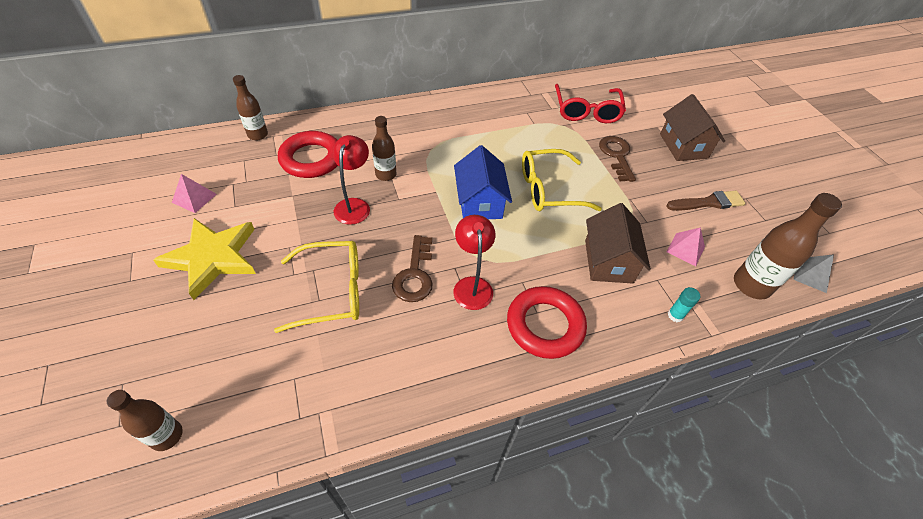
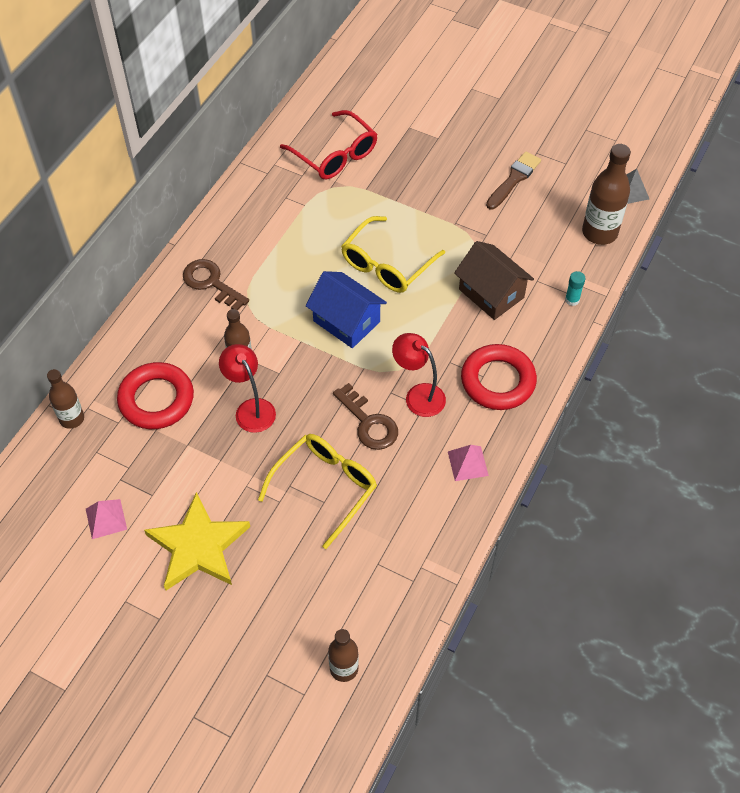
camera: 40 degrees left, 5 degrees up
brown key [599,136,636,182] -> brown key moved to [183,259,249,310]
brown house [660,94,725,161] -> none
pink pyramid [667,227,705,266] -> pink pyramid moved to [448,445,489,481]

